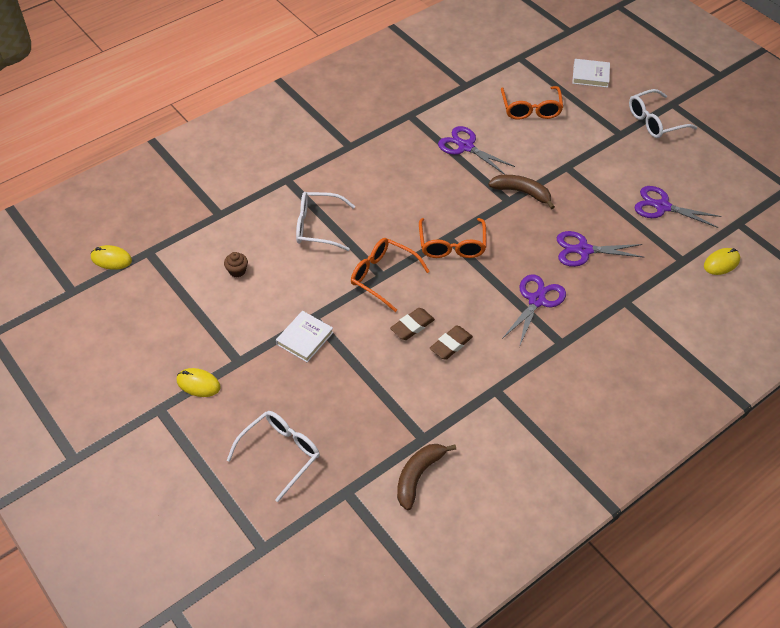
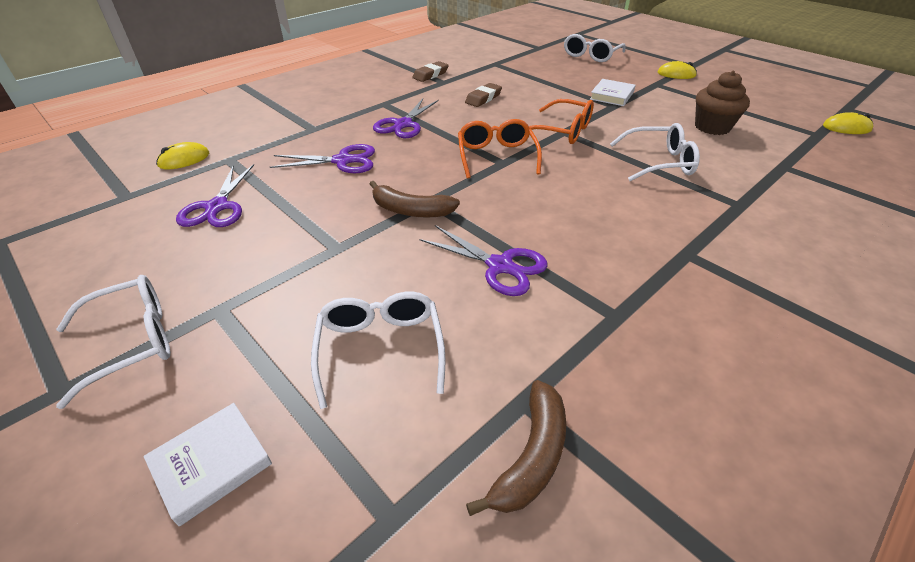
camera: 175 degrees right, 10 degrees down
brown cupcake [224,252,248,277] -> brown cupcake [695,71,750,135], size x1.97
brown eraser [390,308,435,340] -> brown eraser moved to [412,61,449,82]
brown banana [397,444,456,510] -> brown banana moved to [466,380,566,516]
orange glasses [501,86,563,120] -> white glasses [311,292,446,409]
white book [572,59,610,88] -> white book turned 45 degrees counterclockwise [144,403,272,526]
purple scissors [634,186,721,228] -> purple scissors turned 75 degrees clockwise [176,164,254,227]

